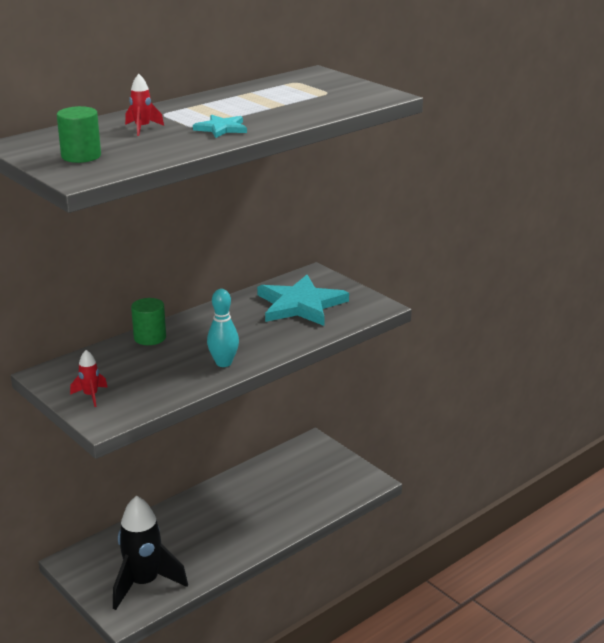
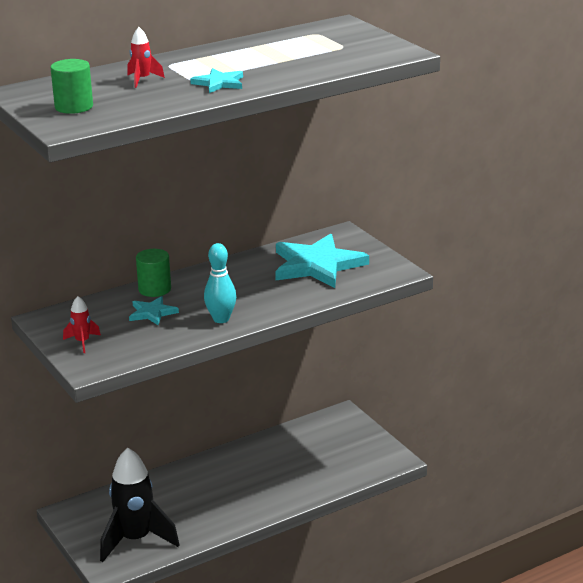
camera: 10 degrees right, 0 degrees up
none -> turquoise star [129,296,179,325]

